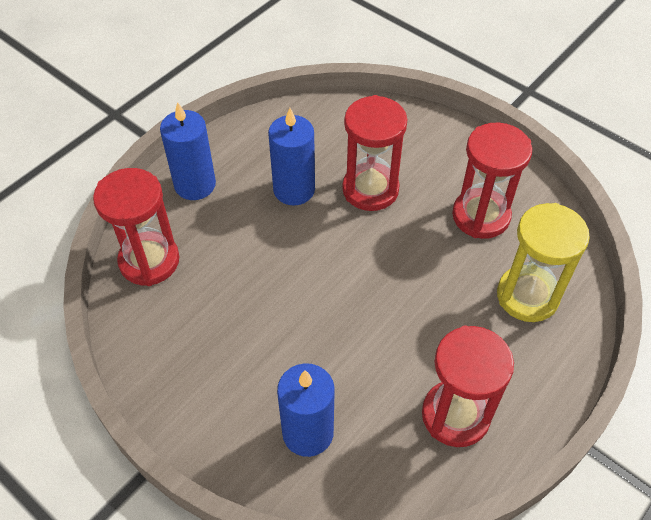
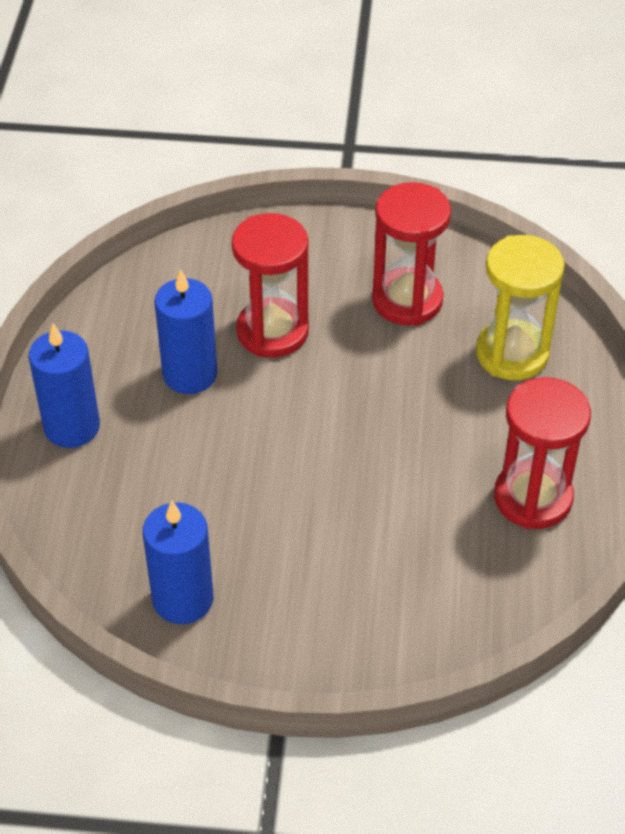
camera: 35 degrees left, 5 degrees down
red hourglass [93,168,179,286] -> none
blue candle [277,363,335,457] -> blue candle moved to [143,501,213,624]

